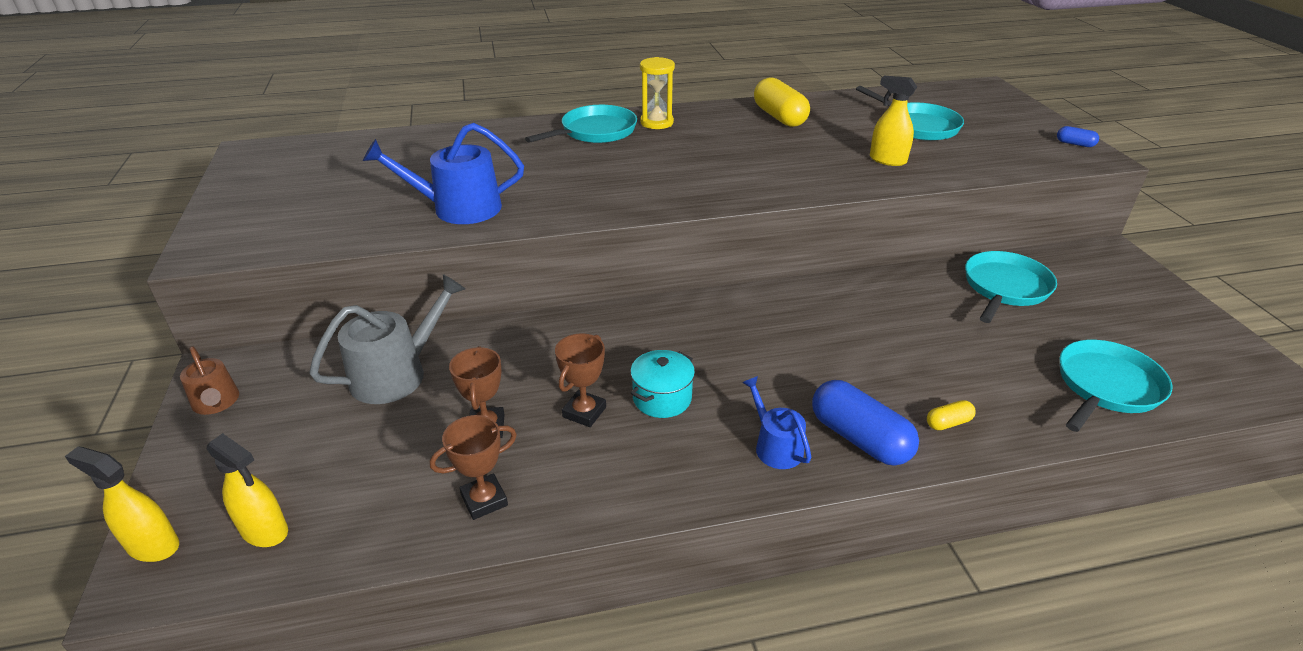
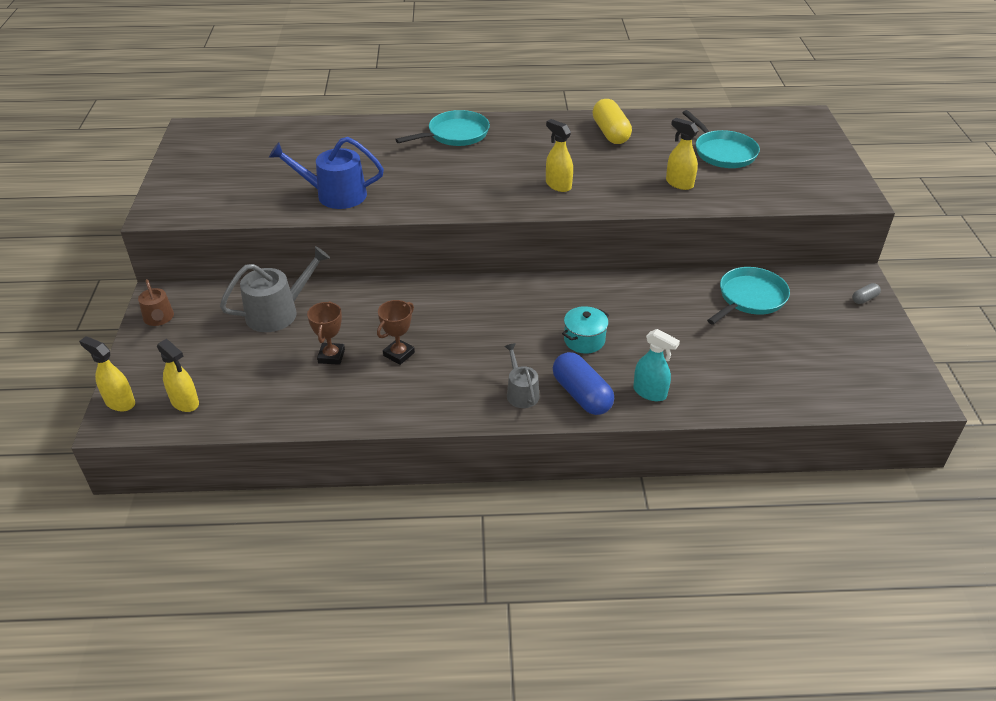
camera: 10 degrees right, 5 degrees up
brown trophy [430,415,517,520] -> none
turquoise pot [630,350,695,418] -> turquoise pot moved to [562,306,609,354]
yellow hourglass [640,57,675,129] -> none
blue watering can [742,376,812,469] -> grey watering can [504,343,539,408]
yellow capsule [927,400,976,430] -> turquoise spray bottle [633,329,680,401]
blue capsule [1057,126,1099,147] -> none
turquoise pan [1060,340,1172,432] -> none
none -> yellow spray bottle [546,119,573,192]
none -> grey capsule [852,283,881,304]

